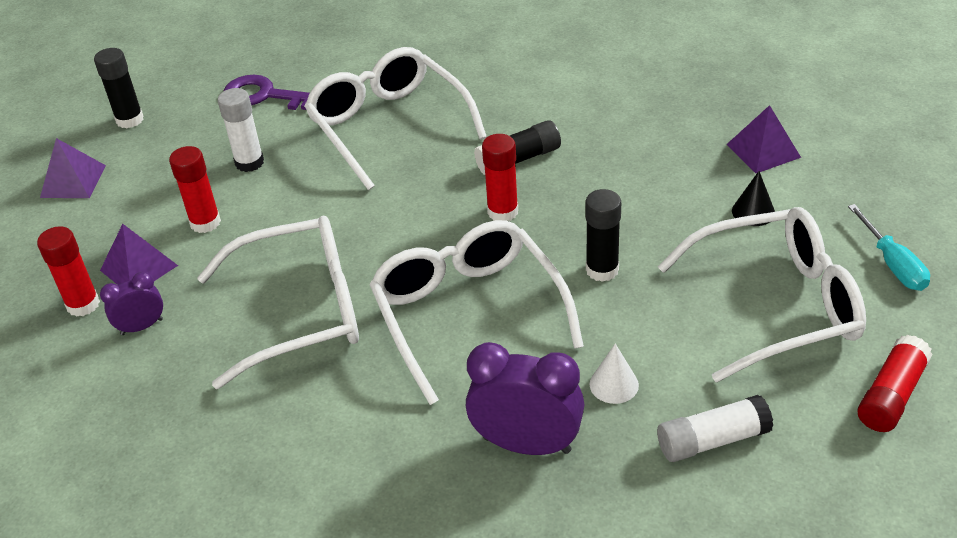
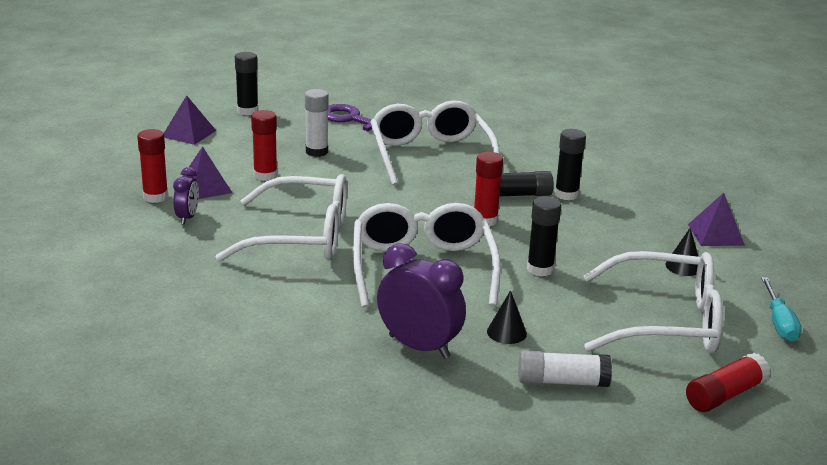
camera: 15 degrees right, 15 degrees down
purple clock [100,272,163,335] -> purple clock turned 105 degrees clockwise [173,167,199,225]
white cone [590,344,639,404] -> black cone [487,290,527,344]
none -> black glue stick [555,129,586,200]

